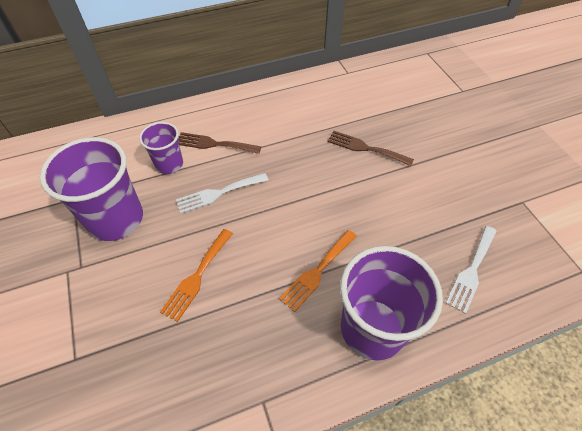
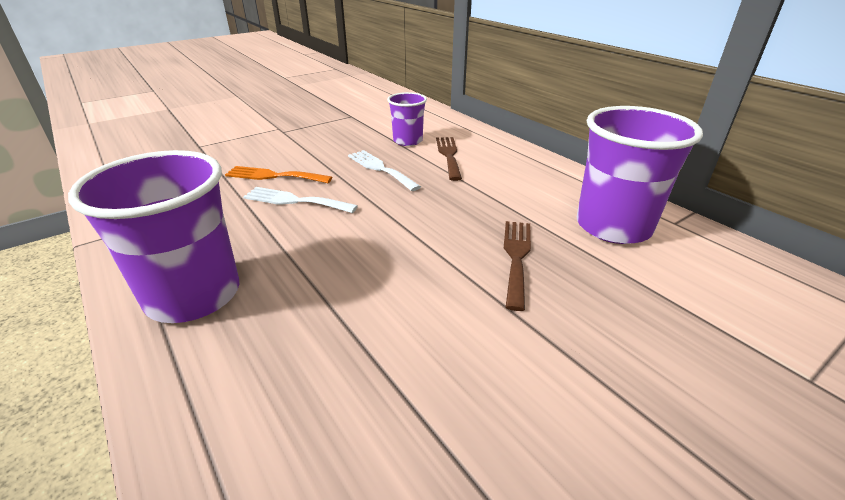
camera: 75 degrees right, 20 degrees down
purple cup [40,137,143,241] -> purple cup moved to [577,106,703,244]
orange fork [279,230,357,312] -> none
white fork [446,226,497,314] -> white fork moved to [243,187,358,213]

